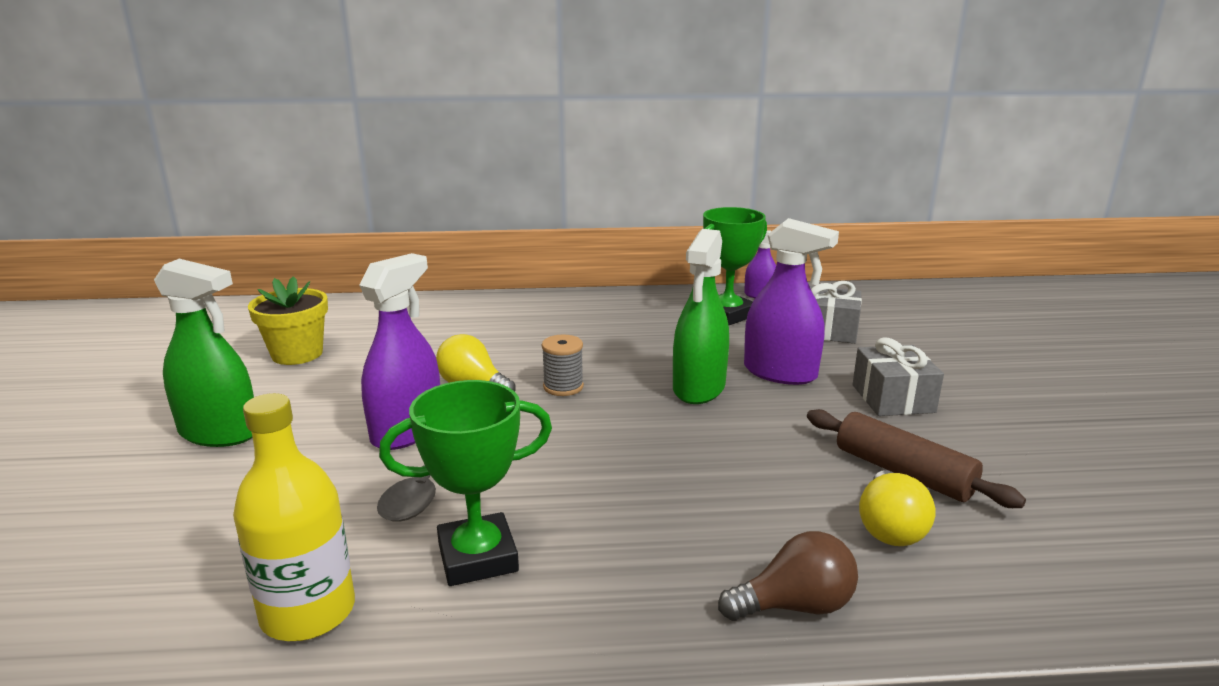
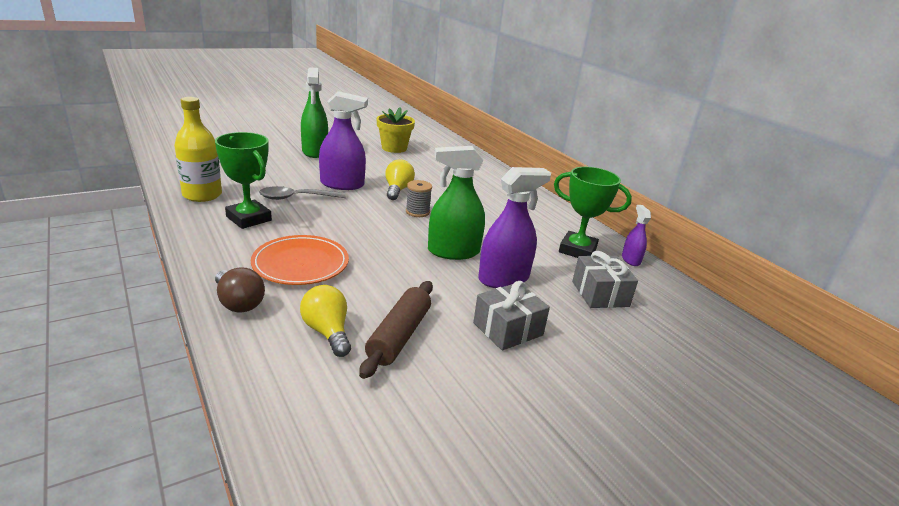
camera: 60 degrees right, 5 degrees up
purple spray bottle [744,218,839,385] -> purple spray bottle turned 120 degrees counterclockwise [478,167,551,288]
yellow light bulb [859,470,935,546] -> yellow light bulb turned 75 degrees clockwise [300,285,351,357]
none -> orange plate [251,235,349,285]

